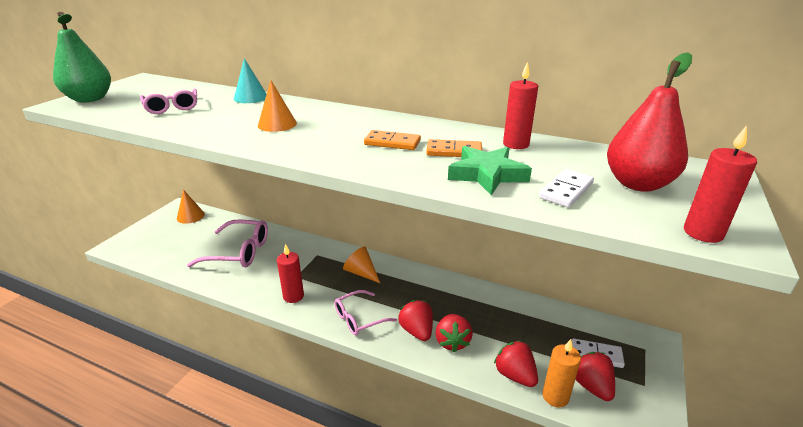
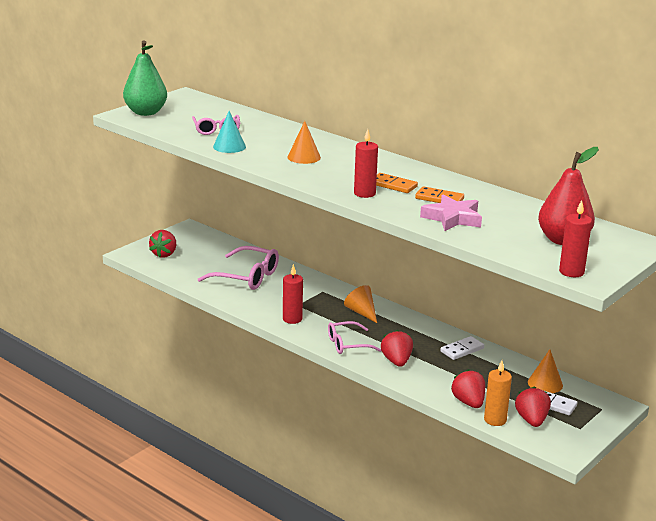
camera: 15 degrees right, 5 degrees down
orange cone [177,190,205,224] -> orange cone moved to [528,349,563,393]
turquoise cone [234,58,267,103] -> turquoise cone moved to [213,111,246,153]
red strawberry [435,314,473,353] -> red strawberry moved to [149,230,176,258]
green star [448,146,532,195] -> pink star [420,195,482,231]
red candle [503,61,538,149] -> red candle moved to [354,129,378,198]
white domino [539,169,594,207] -> white domino moved to [440,336,484,360]

